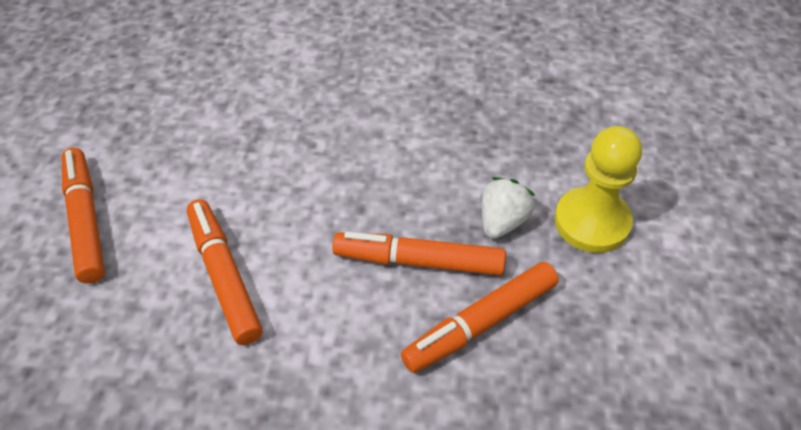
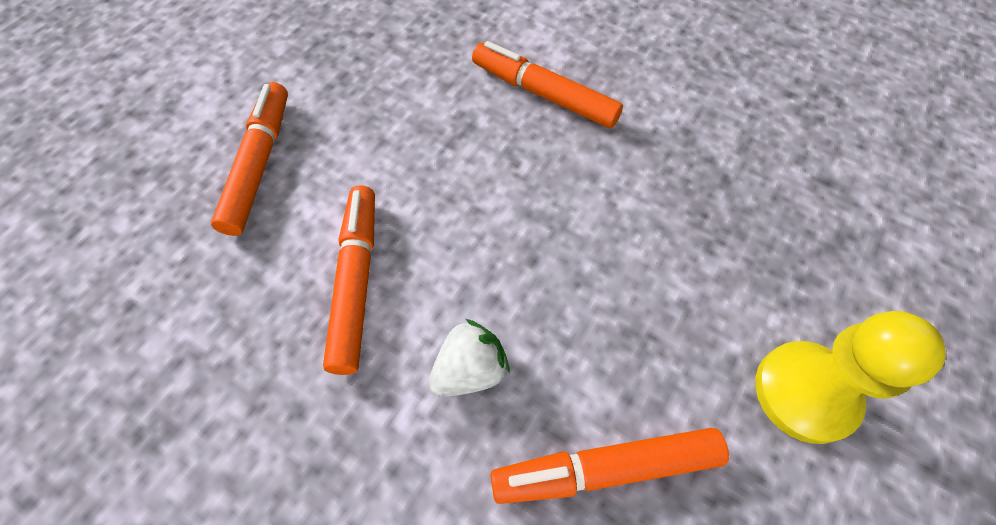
camera: 25 degrees right, 10 degrees up
orange marker [332,232,506,275] -> orange marker moved to [472,41,623,128]
white strawberry [482,177,535,239] -> white strawberry moved to [428,319,510,397]

